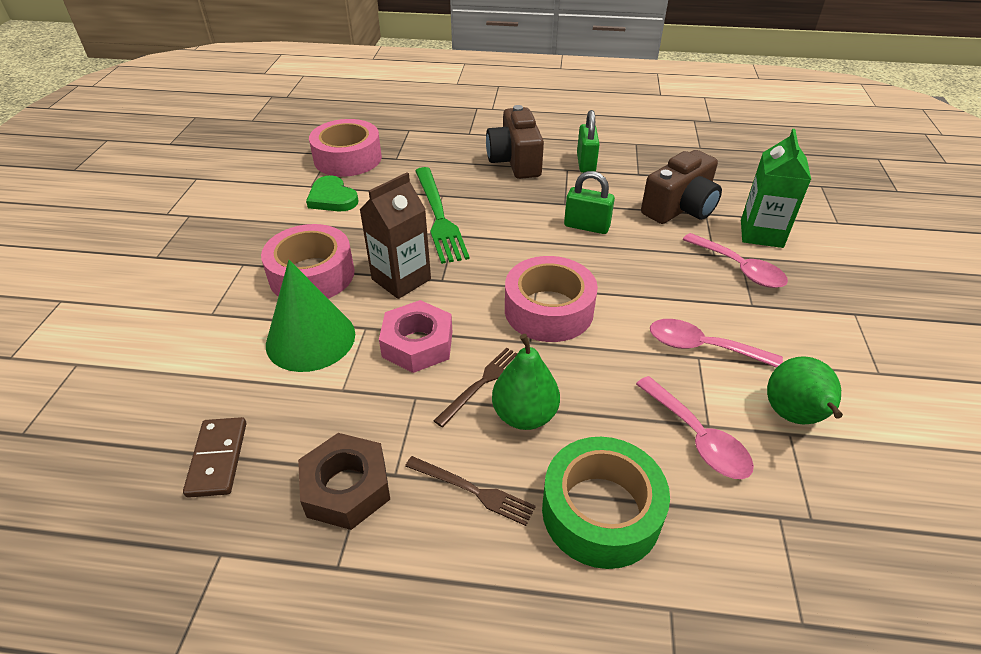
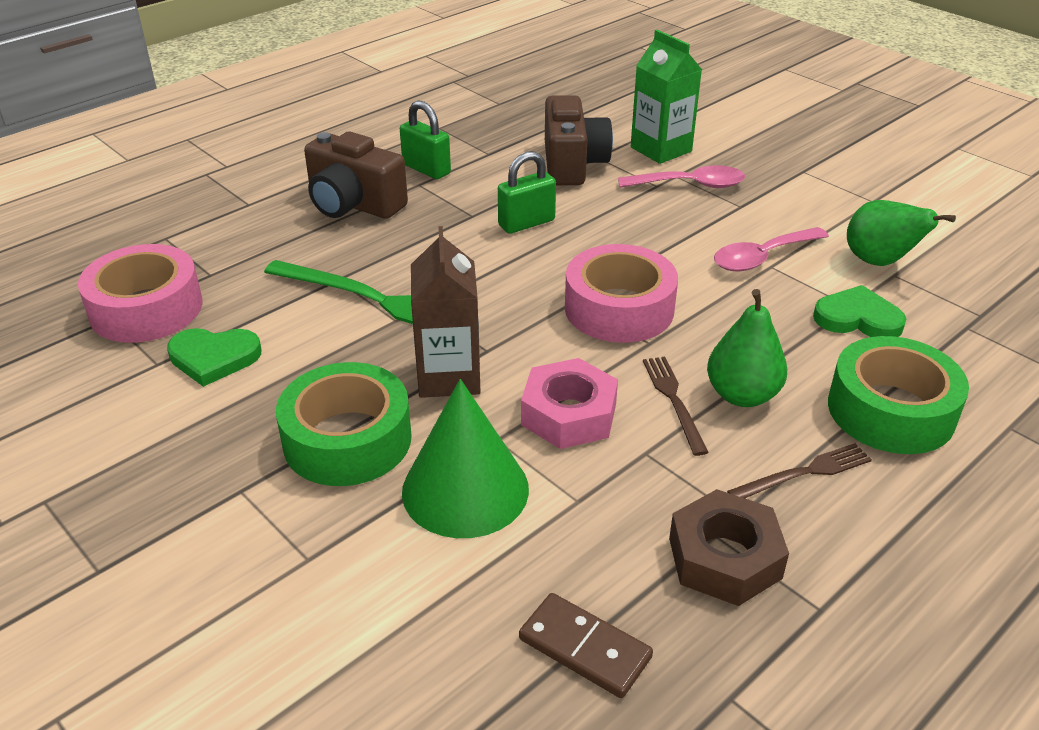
camera: 50 degrees left, 5 degrees down
pink tape [261,224,354,299] -> green tape [276,362,412,486]
pink spoon [636,376,754,479] -> green heart [813,285,906,337]

